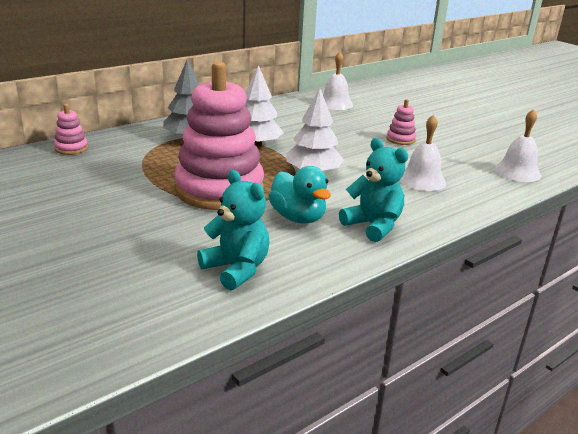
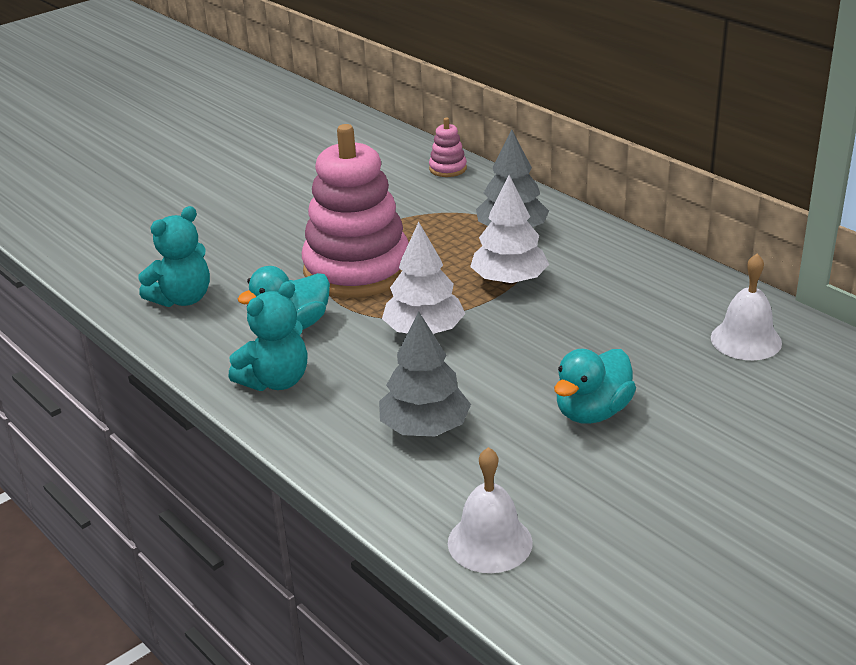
camera: 90 degrees right, 5 degrees up
pink stacking toy [387,99,416,145] -> turquoise duck [554,349,636,424]
white bell [399,115,446,191] -> grey tree [379,311,471,436]

